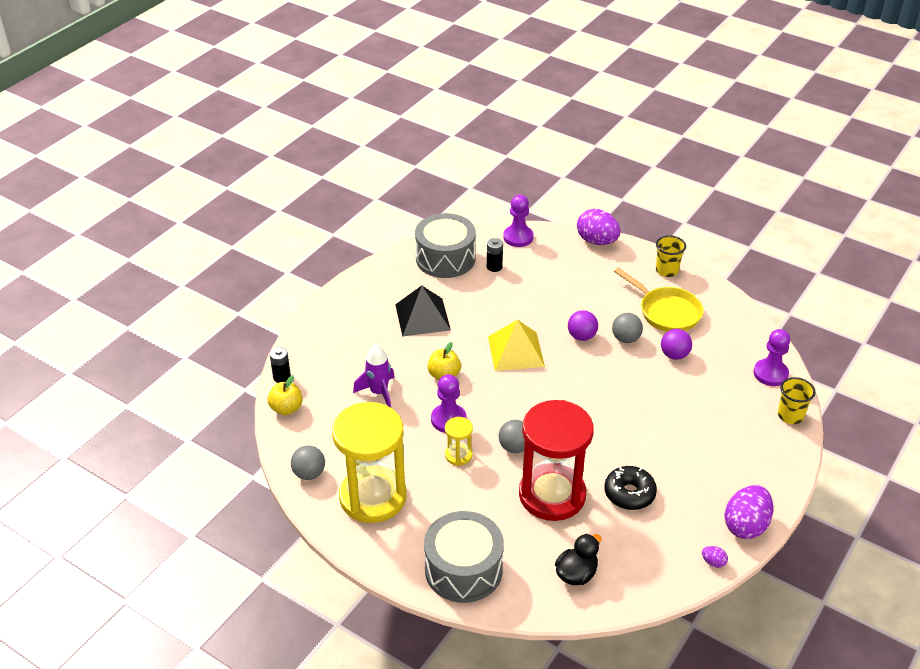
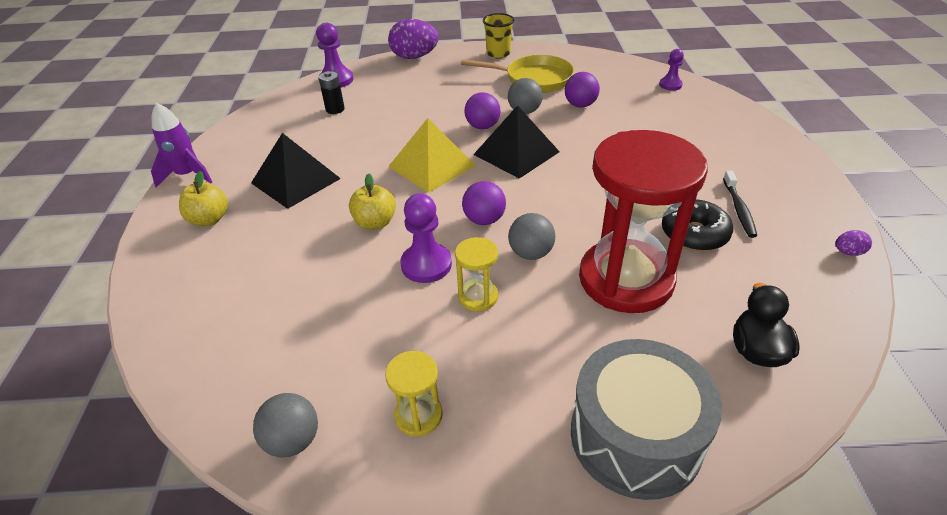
camera: 35 degrees left, 0 degrees up
yellow apple [268,375,303,415] -> yellow apple moved to [179,171,228,226]
black battery [270,347,291,383] -> none
yellow hourglass [332,402,407,523] -> yellow hourglass [385,351,443,437], size x0.42
purple rocket [353,344,395,408] -> purple rocket moved to [151,102,212,187]
grey drum [415,213,476,278] -> none
purple egg [724,485,774,539] -> none
purple pawn [754,329,790,386] -> purple pawn [659,49,684,91], size x0.62
yellow cup [778,377,816,424] -> none
none -> purple ball [462,181,506,225]
none -> black pyramid [473,105,560,179]
none -> black toothbrush [723,171,757,238]

